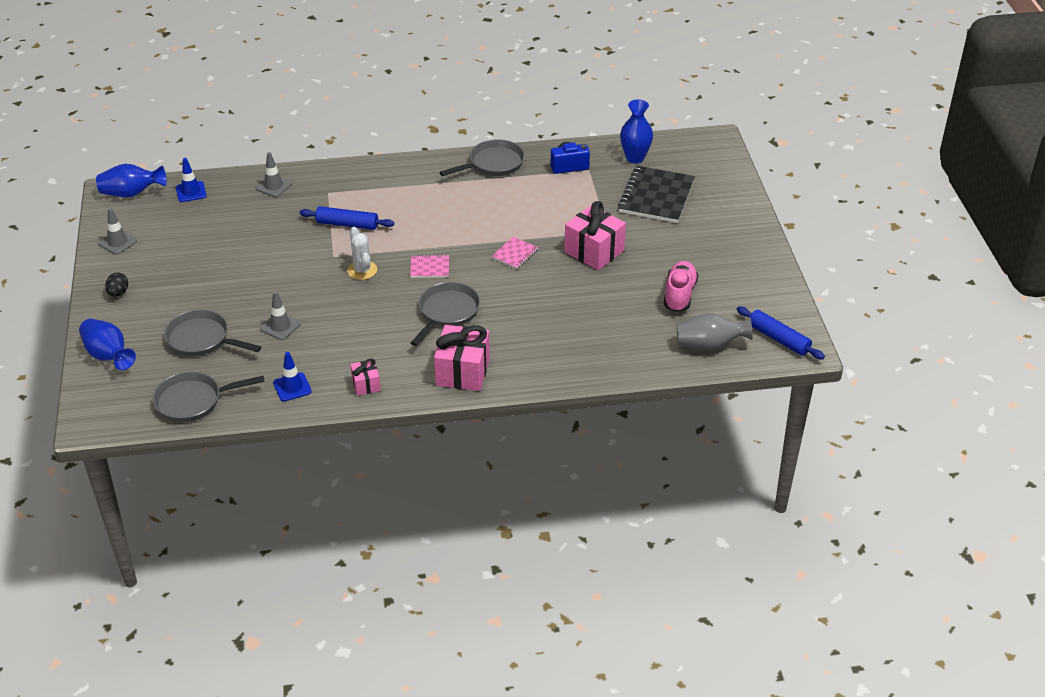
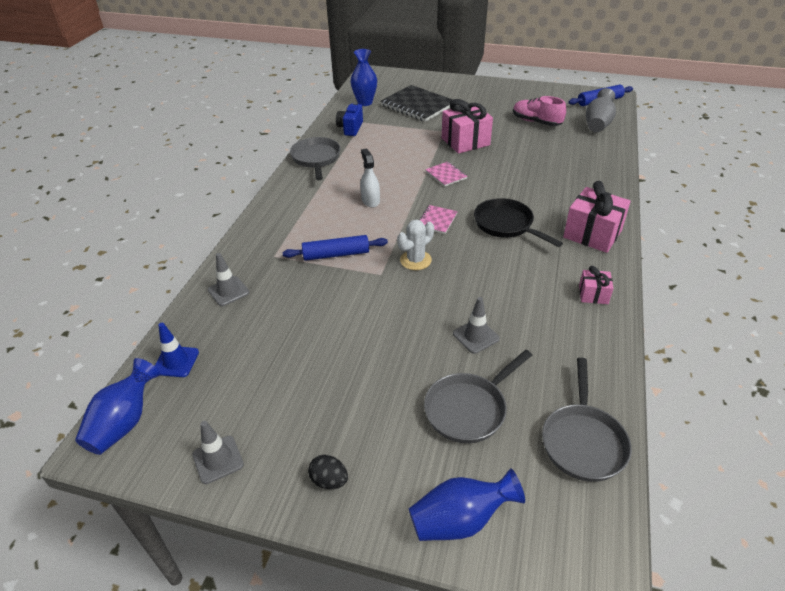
camera: 65 degrees left, 0 degrees up
blue traffic cone [273,352,312,402] -> none
blue rolling pin [300,206,394,230] -> blue rolling pin turned 45 degrees clockwise [282,235,388,261]
white cactus [347,227,377,280] -> white cactus turned 45 degrees counterclockwise [397,219,434,270]
grey pan [411,282,480,346] -> black pan [474,198,563,247]
none -> white spray bottle [360,148,380,208]

